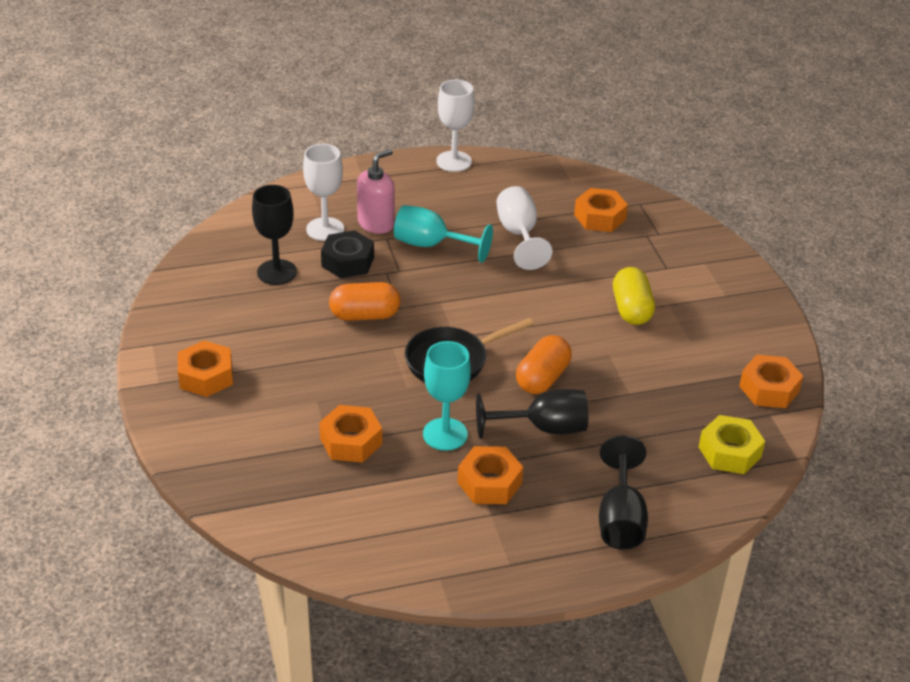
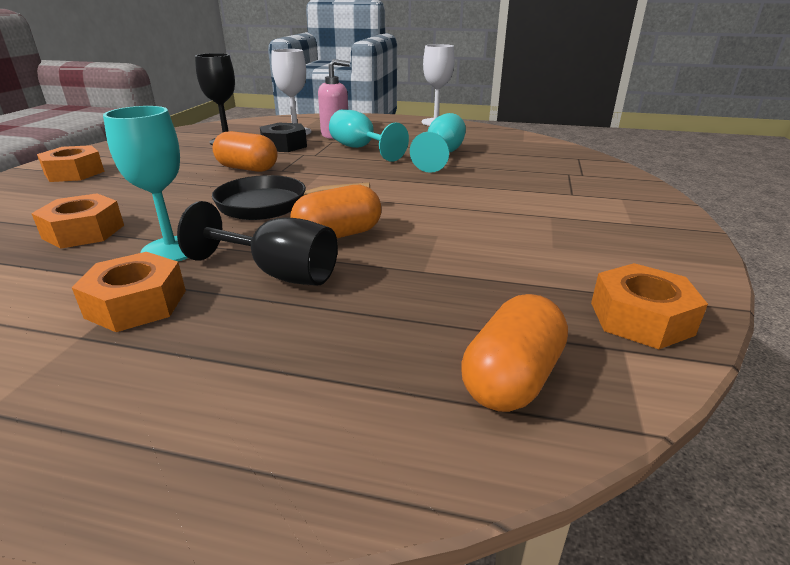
camera: 30 degrees right, 10 degrees down
white goblet [496,186,552,270] -> turquoise goblet [410,113,466,173]
orange nut [574,188,628,232] -> none
black goblet [599,435,648,550] -> none
yellow capsule [613,267,655,325] -> none
yellow nut [699,415,765,474] -> orange capsule [461,294,568,412]

